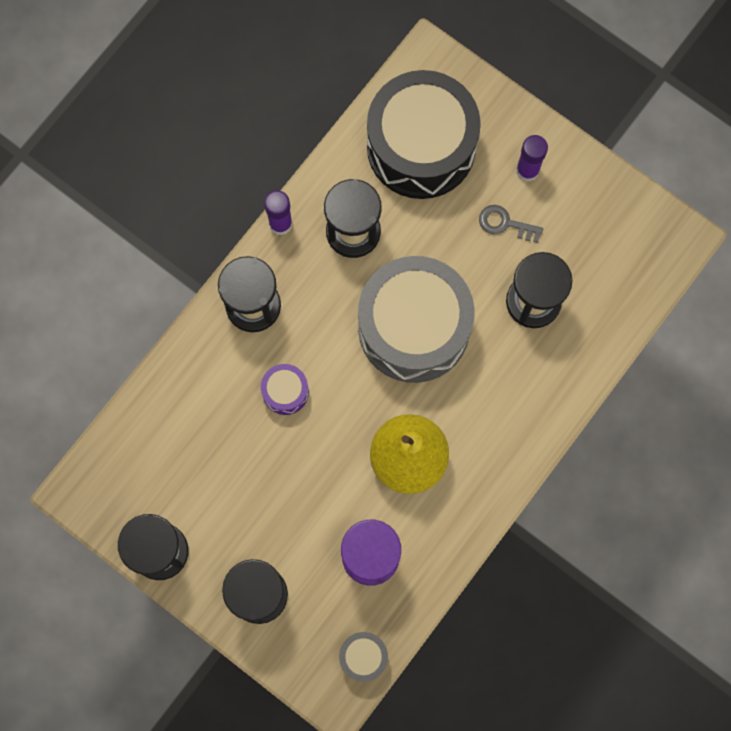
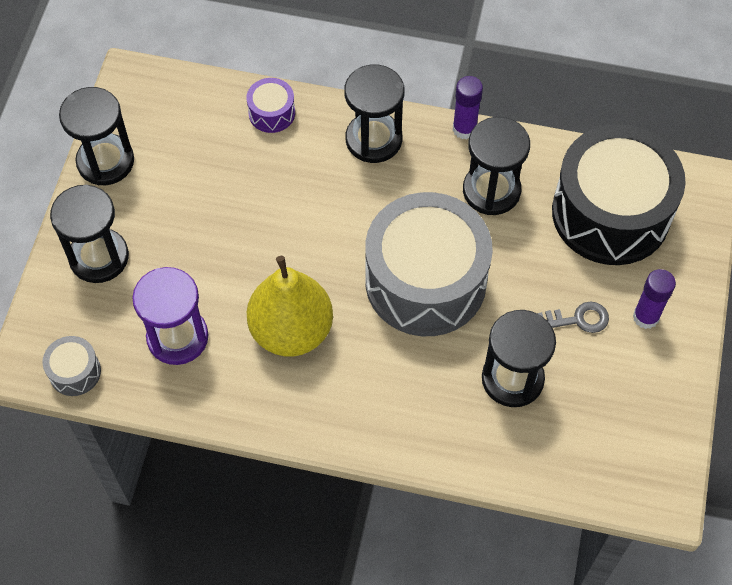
camera: 65 degrees right, 15 degrees down
purple drum [261,364,309,415] -> purple drum moved to [246,78,295,133]
grey key [479,205,543,243] -> grey key turned 90 degrees clockwise [537,301,609,333]

